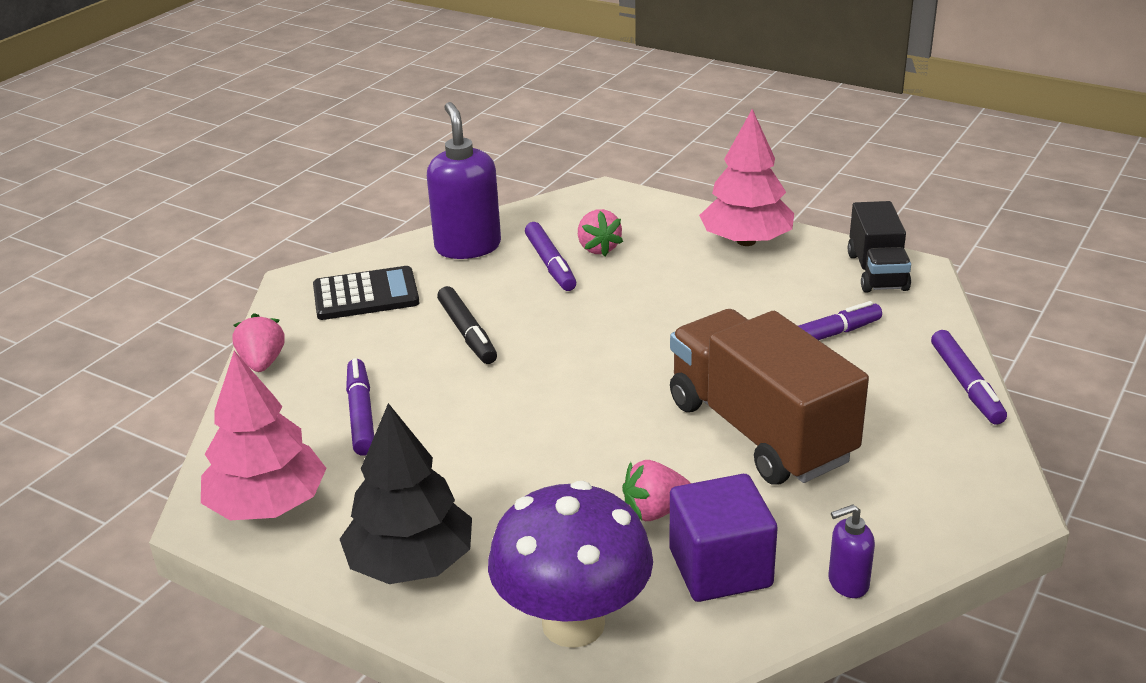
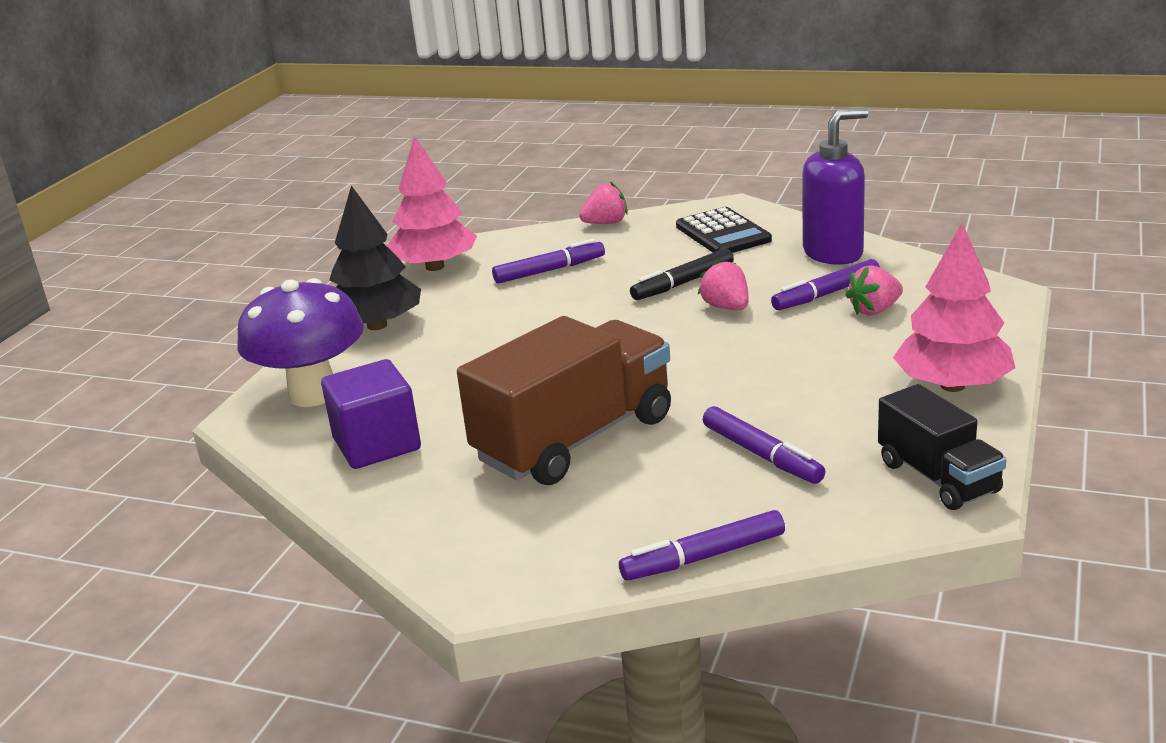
camera: 80 degrees right, 5 degrees down
pink strawberry [622,460,691,521] -> pink strawberry moved to [698,259,749,310]
purple soap dispenser [828,505,875,598] -> none
black truck [848,201,911,293] -> black truck turned 105 degrees counterclockwise [878,384,1007,510]

